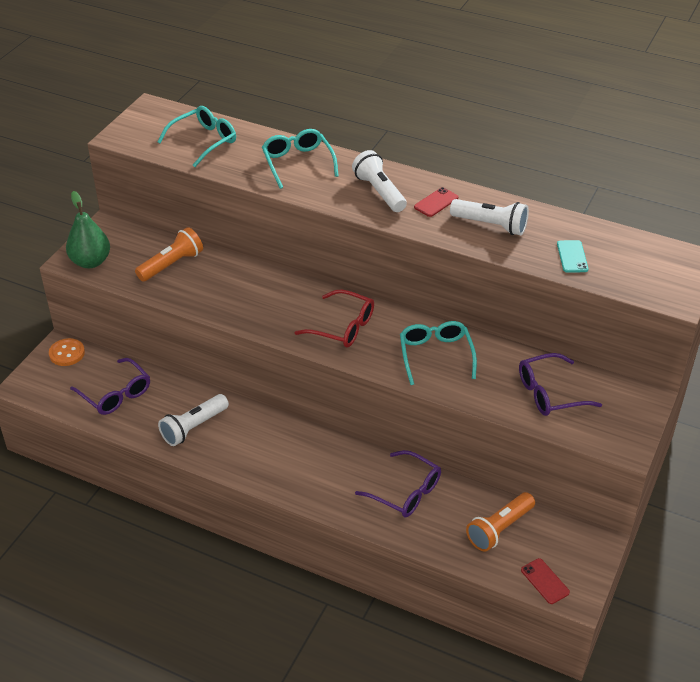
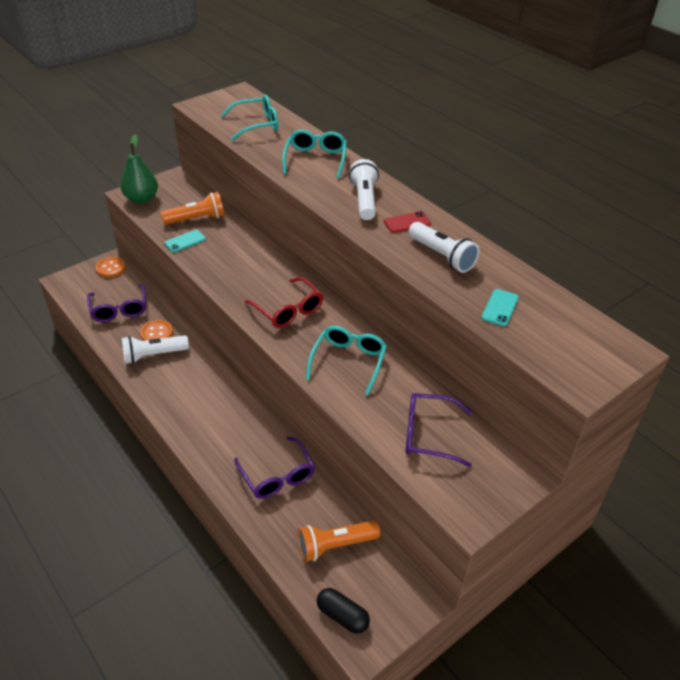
camera: 25 degrees right, 0 degrees up
red phone [521,558,570,604] -> black capsule [317,588,370,634]
none -> orange button [140,320,173,341]
none -> turquoise phone [164,230,206,252]

